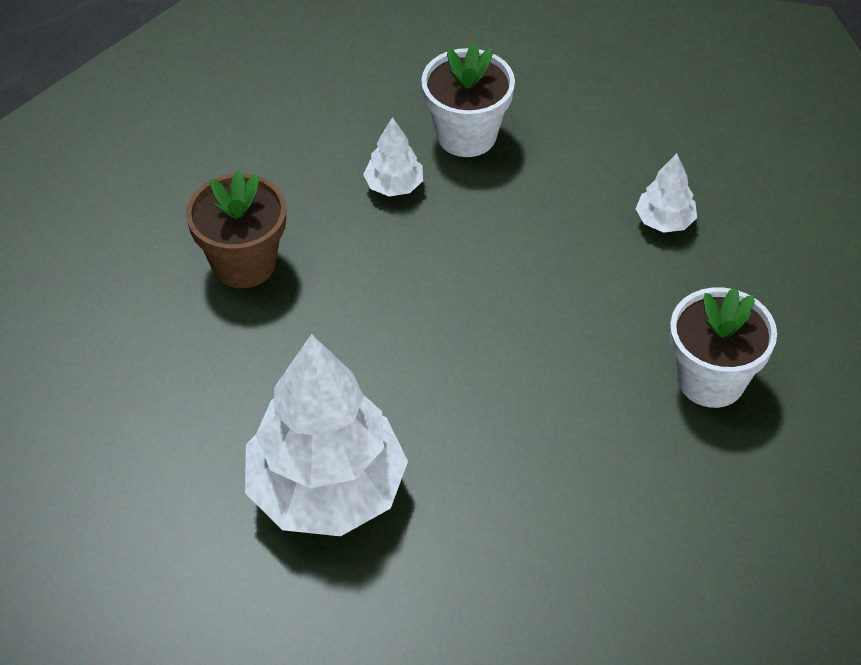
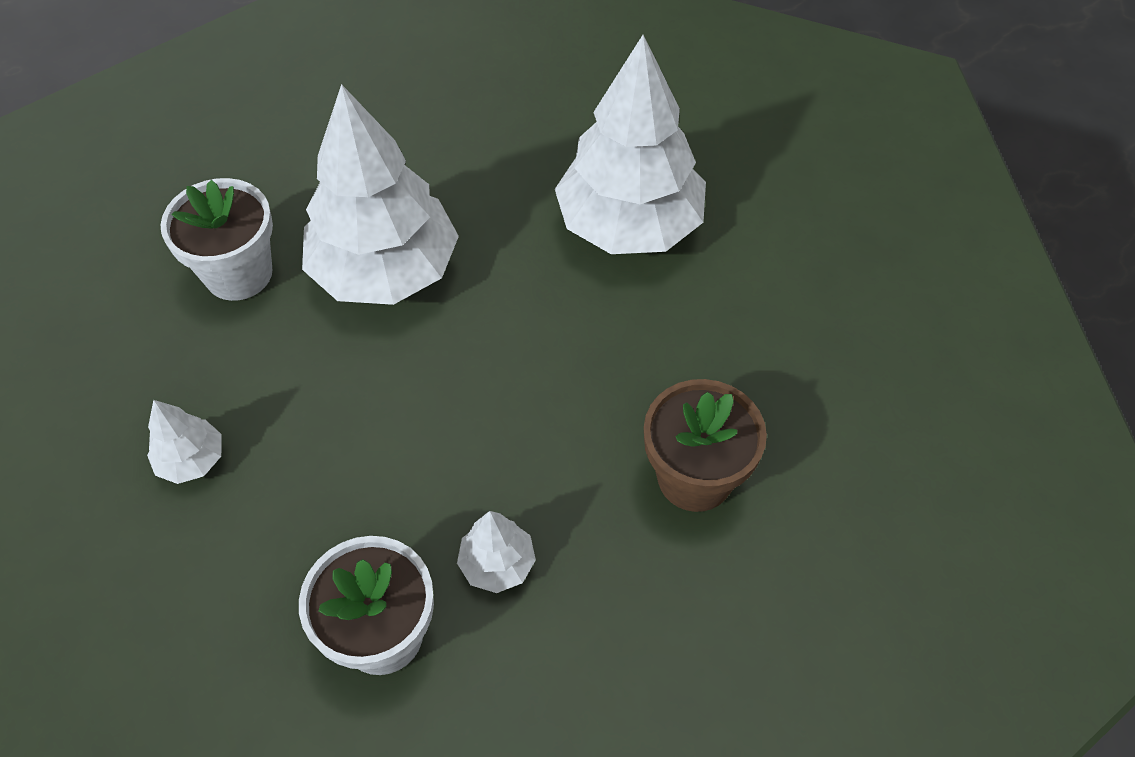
camera: 170 degrees left, 5 degrees up
none -> white tree [302,84,459,305]

